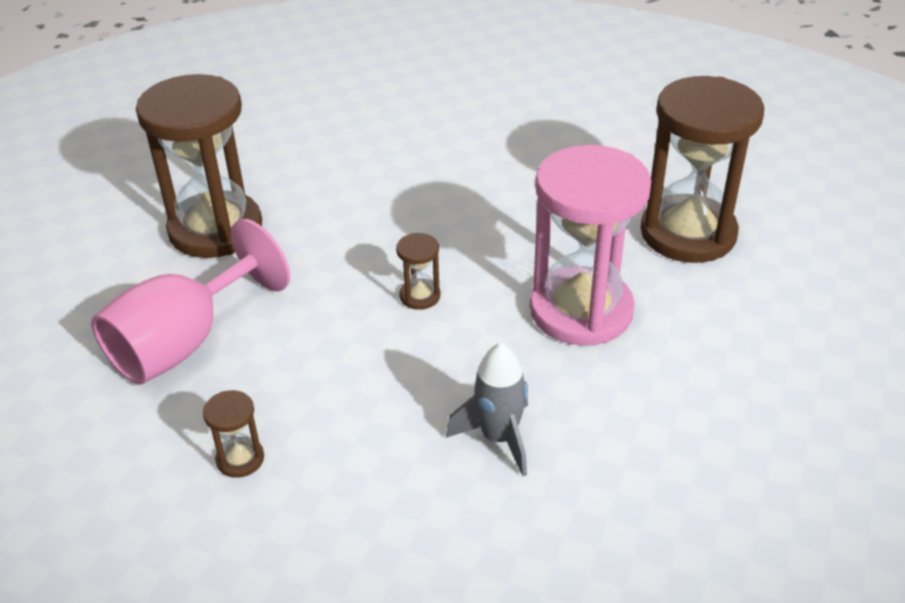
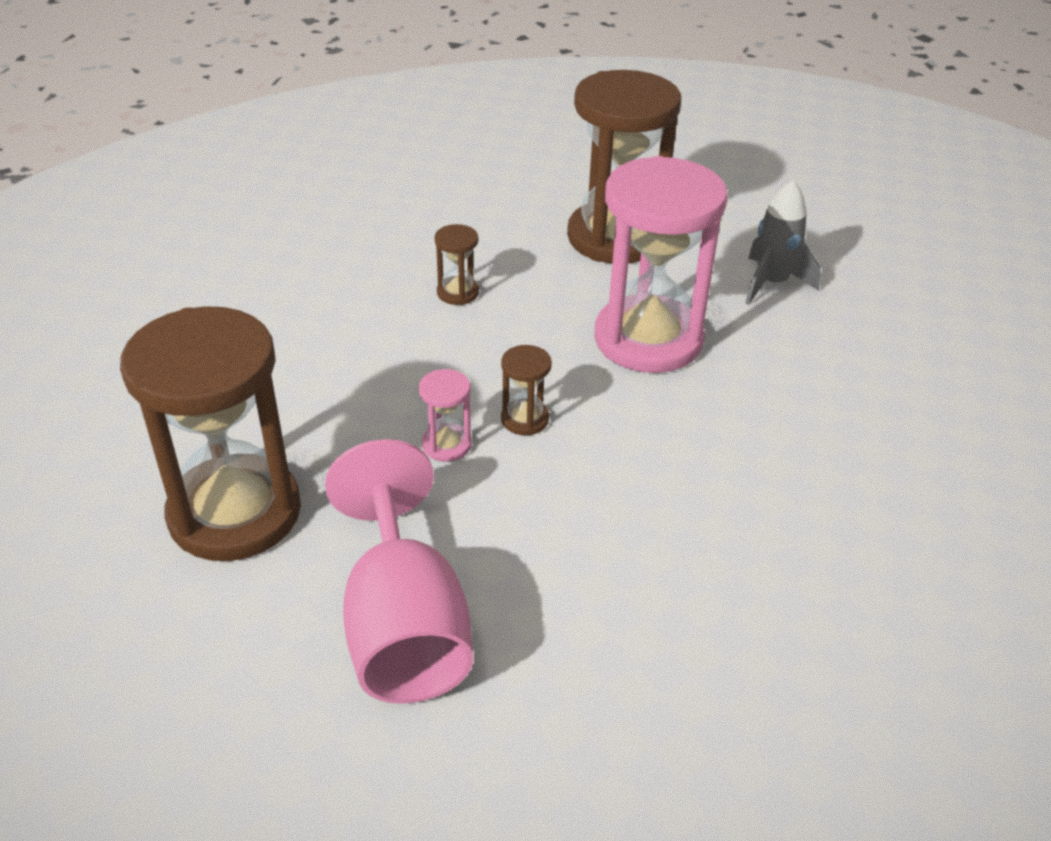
camera: 55 degrees left, 0 degrees up
brown hourglass [203,390,264,478] -> brown hourglass moved to [434,224,479,305]
grey rocket [446,343,528,476] -> grey rocket moved to [745,180,821,305]
none -> pink hourglass [419,369,472,462]

